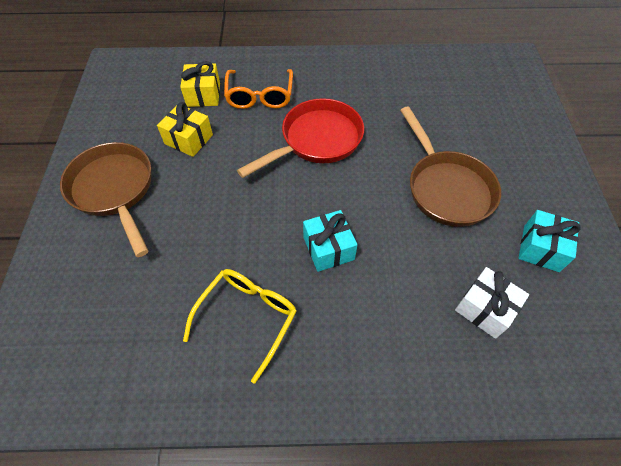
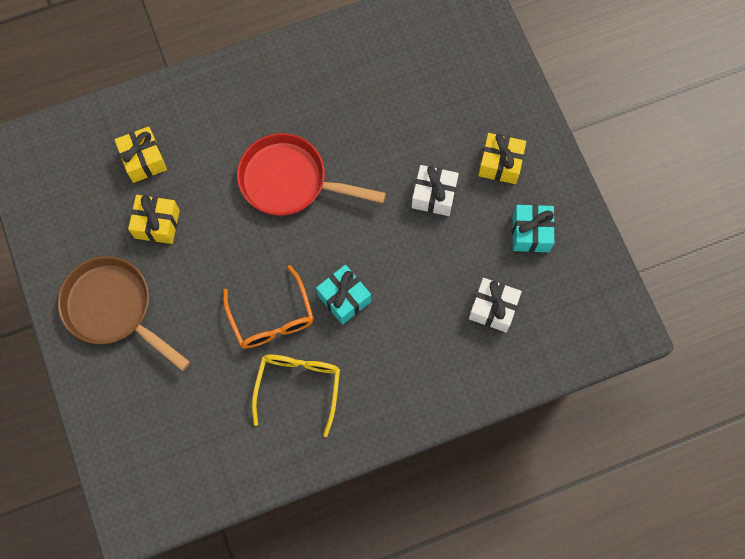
camera: 20 degrees left, 15 degrees up
orange glasses [224,69,293,109] -> orange glasses moved to [223,265,314,348]
red pan [237,98,364,178] -> red pan turned 105 degrees counterclockwise [237,133,386,216]
brown pan [400,106,501,227] -> white gift [412,165,459,216]
none -> yellow gift [478,133,526,184]

